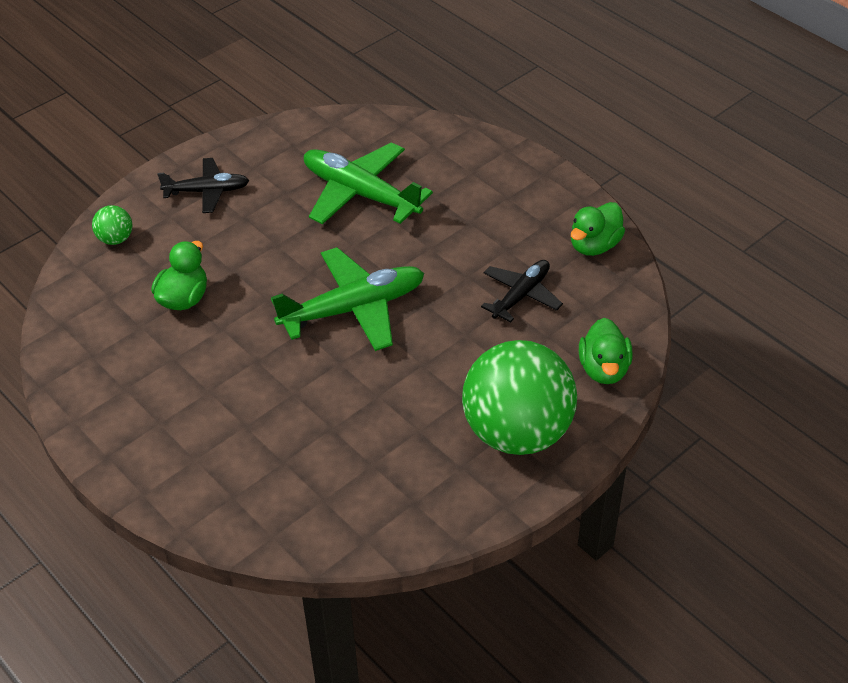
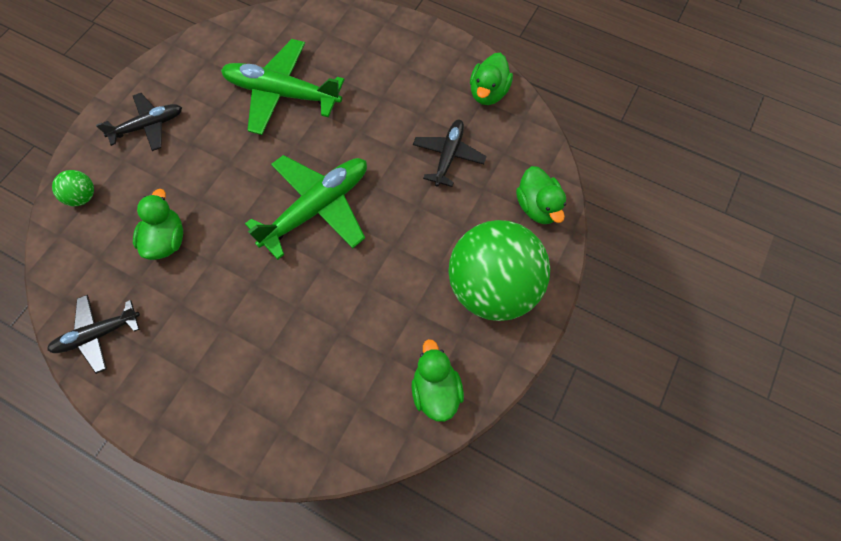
camera: 20 degrees left, 20 degrees up
none -> black plane [47,295,140,374]
none -> green duck [411,339,464,422]

